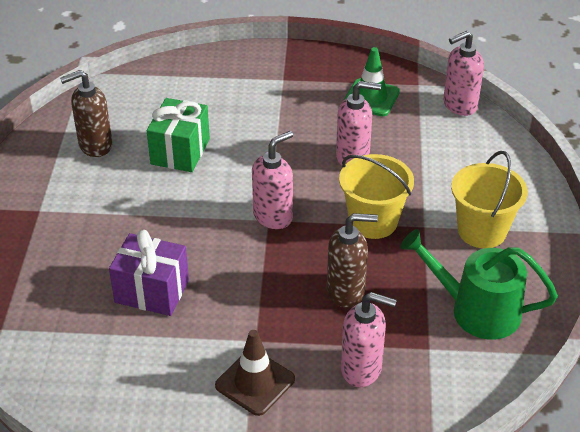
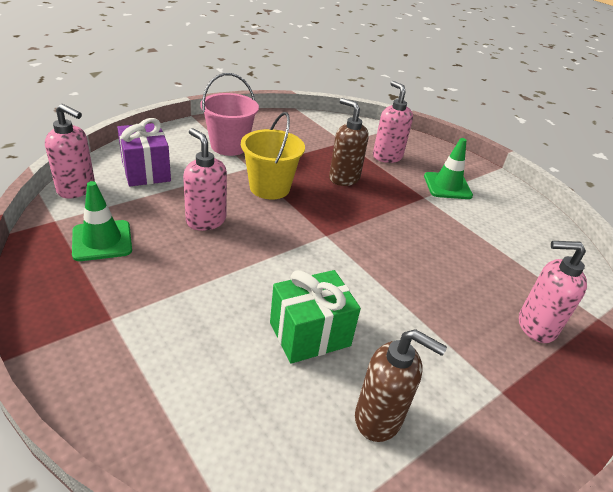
camera: 135 degrees left, 5 degrees down
purple gift [109,230,189,316] -> purple gift moved to [117,118,171,186]
brown traffic cone [215,330,295,416] -> green traffic cone [424,138,473,199]
pink soap dispenser [252,131,293,229] -> pink soap dispenser moved to [519,241,587,343]
green watering can [401,229,558,340] -> none
yellow bucket [451,151,528,248] -> pink bucket [201,73,259,156]

